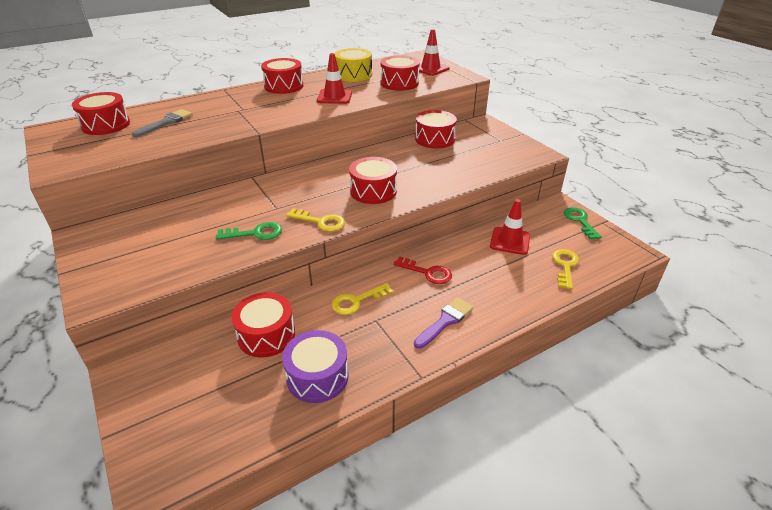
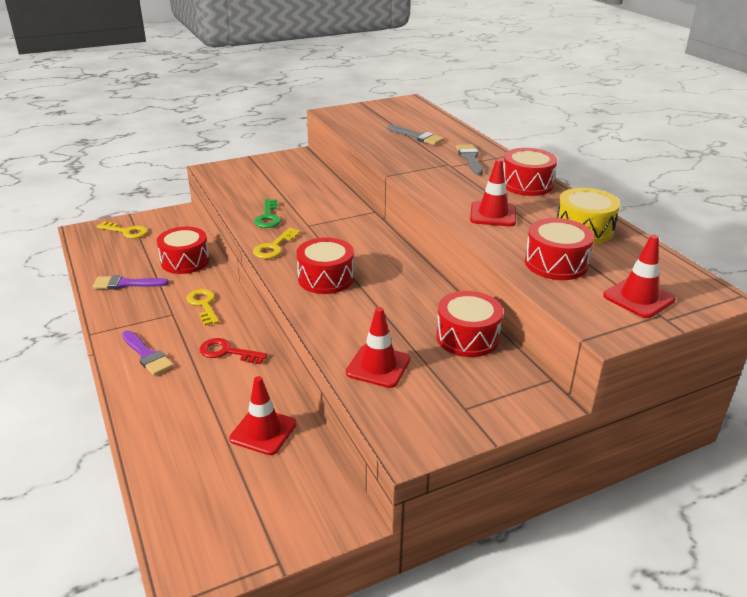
camera: 95 degrees right, 5 degrees down
red drum [72,92,130,135] -> none
purple drum [282,330,349,403] -> purple brush [93,275,169,290]
red key [393,256,452,284] -> red key turned 75 degrees clockwise [200,338,268,364]
yellow key [552,249,579,289] -> yellow key moved to [97,221,148,238]
green key [564,207,602,239] -> none
none -> red traffic cone [346,307,411,388]
none -> grey brush [456,144,483,175]

